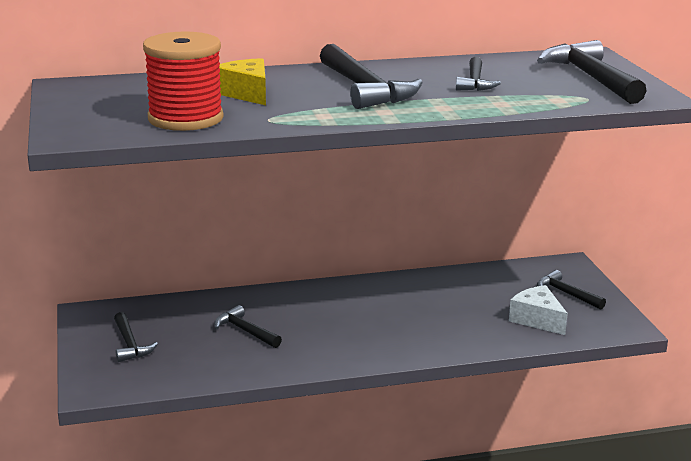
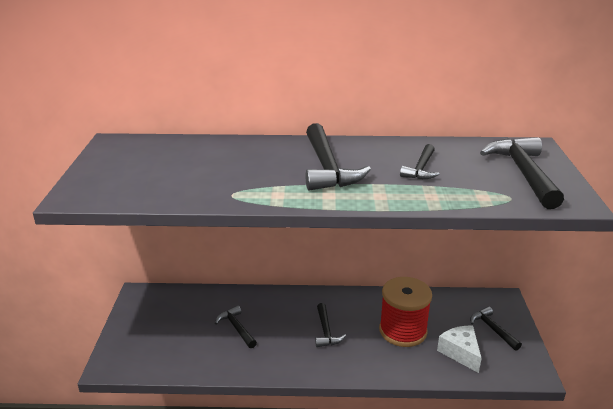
camera: 15 degrees right, 5 degrees up
black hammer [114,312,158,362] -> black hammer moved to [315,303,346,347]
red spool [143,31,224,131] -> red spool moved to [379,277,432,347]
yellow cheese [219,58,266,105] -> none

